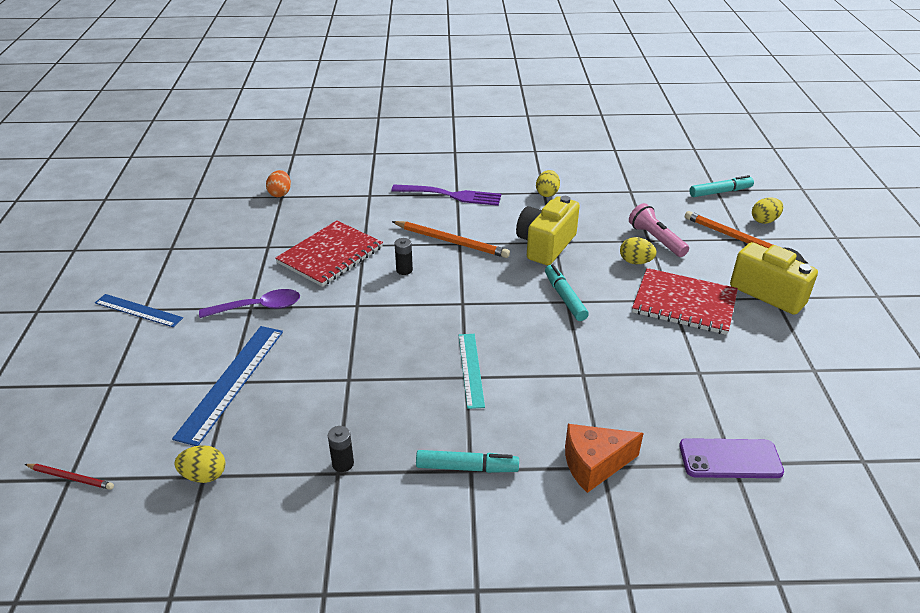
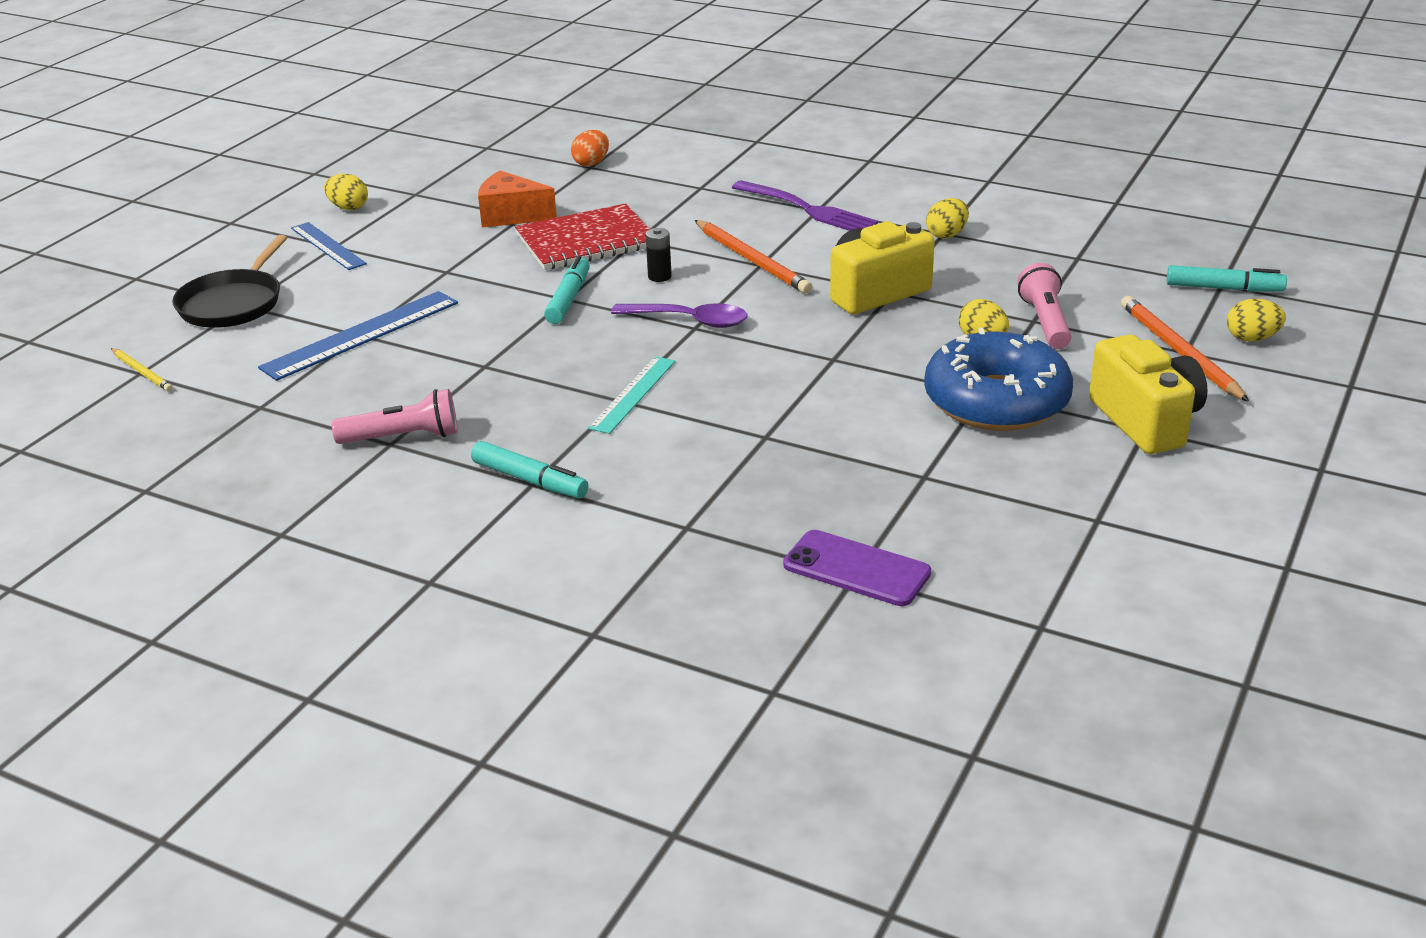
camera: 30 degrees right, 5 degrees down
red pencil [25,464,114,490] -> yellow pencil [111,348,173,392]
yellow egg [175,445,225,483] -> yellow egg moved to [324,174,368,210]
purple spoon [199,289,300,318] -> purple spoon moved to [611,303,748,328]
black battery [328,426,354,472] -> pink flashlight [332,389,457,444]
turquoise marker [545,264,589,321] -> turquoise marker moved to [544,256,590,324]
orange cheese [565,424,644,493] -> orange cheese moved to [478,170,557,227]
red notebook [632,268,738,335] -> blue donut [924,328,1073,431]
none -> black pan [172,235,287,328]

